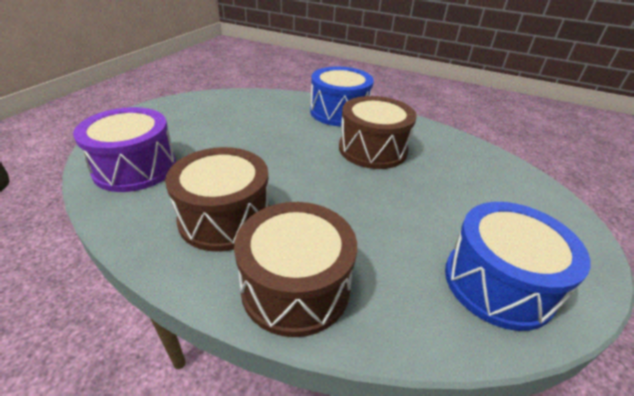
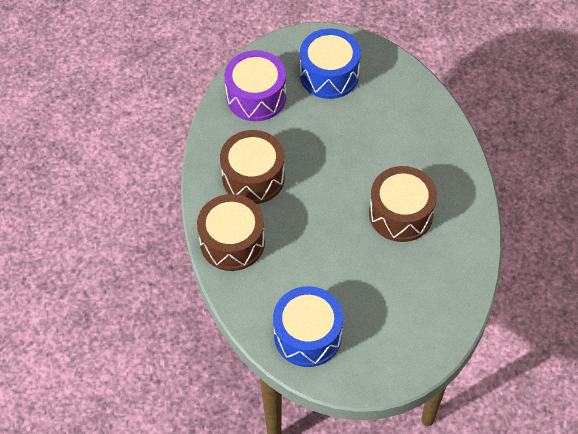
camera: 60 degrees right, 20 degrees up
blue drum [310,67,374,126] -> blue drum moved to [300,29,361,99]

